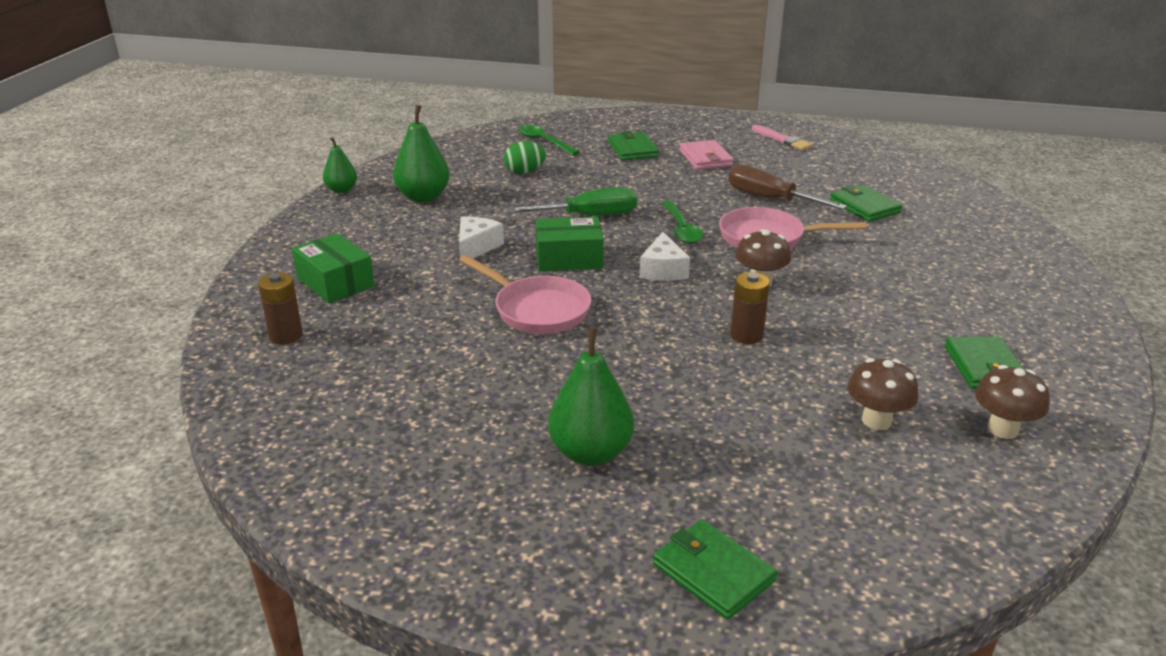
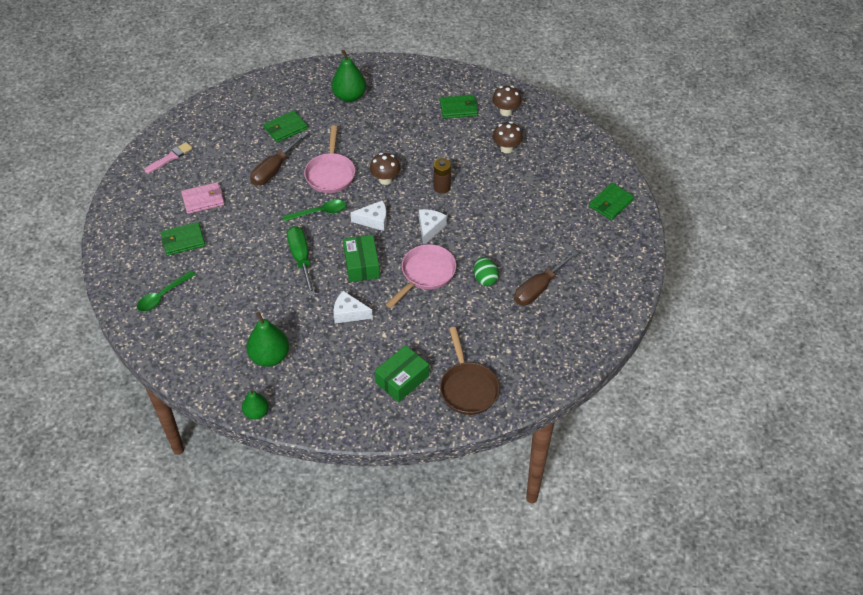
camera: 95 degrees left, 20 degrees up
brown battery [258,272,303,344] -> brown pan [440,327,500,415]
green egg [504,141,546,174] -> green egg moved to [474,257,499,286]
green pear [548,328,634,466] -> green pear moved to [332,50,366,102]
none -> white cheese [419,209,447,245]
none -> brown screwdriver [514,250,579,306]

